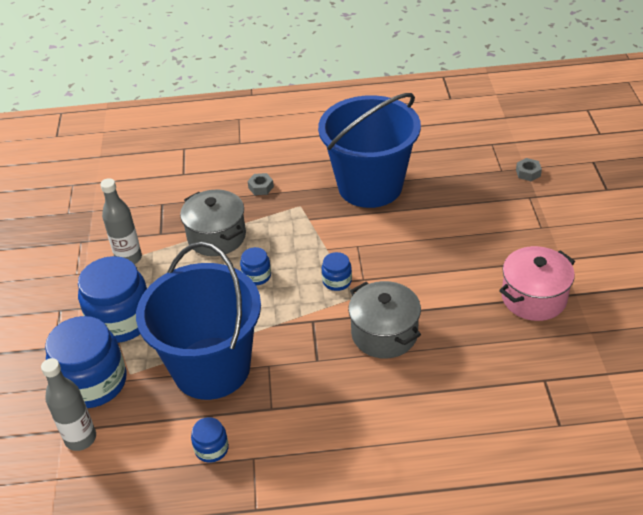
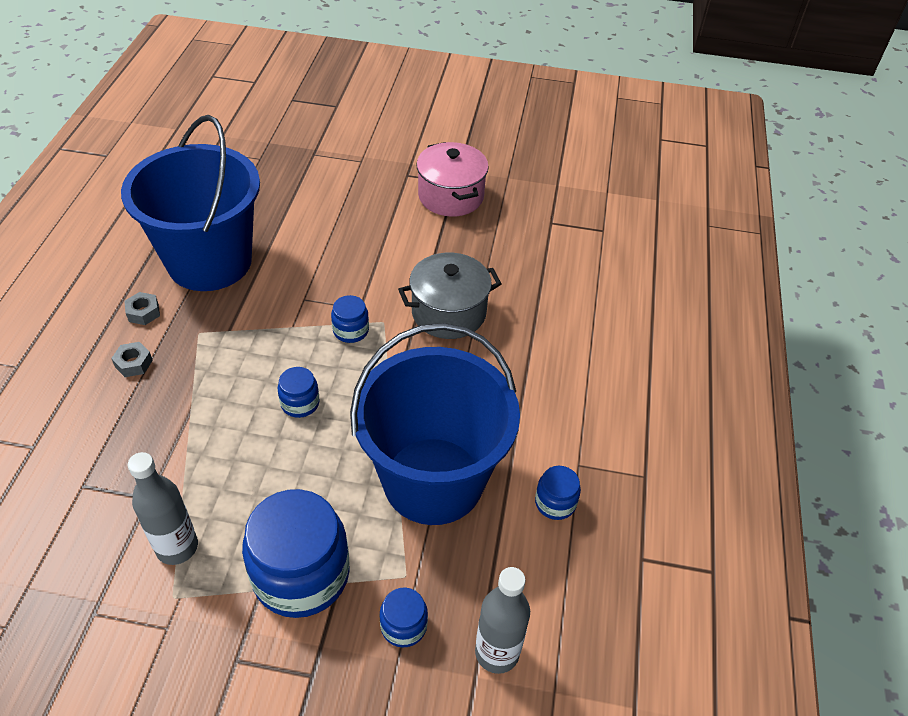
camera: 80 degrees left, 5 degrees up
blue jar [45,316,126,408] -> blue jar [380,587,428,648], size x0.46
grey pot [180,190,246,256] -> none
grey nut [516,158,542,181] -> grey nut moved to [124,292,160,325]

